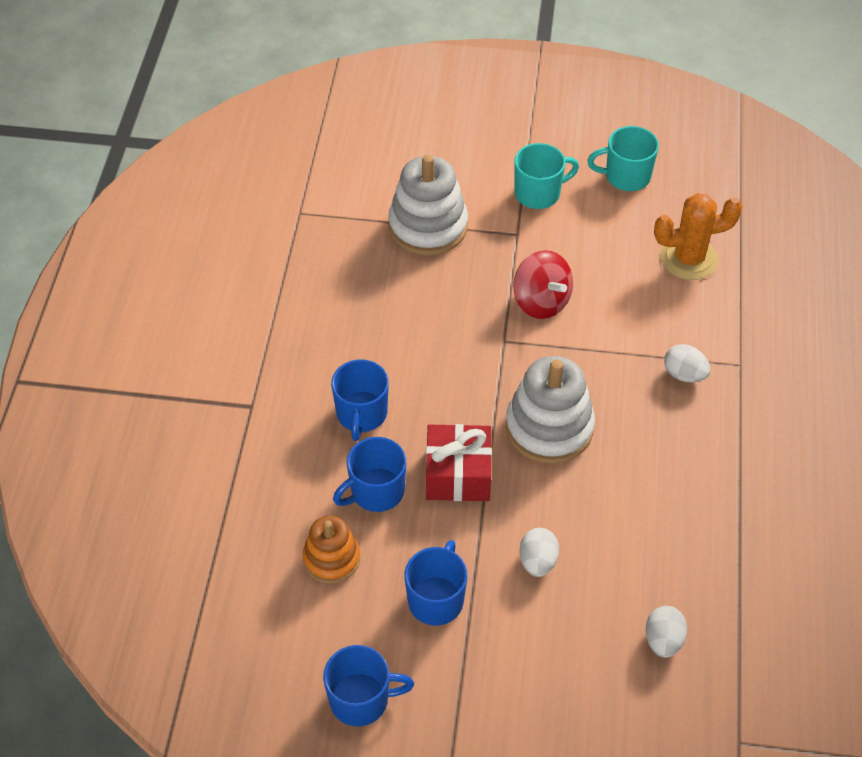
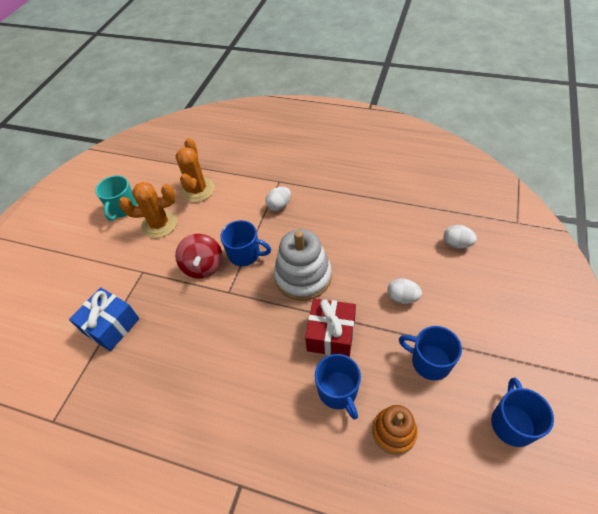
camera: 75 degrees left, 0 degrees up
blue mug [331,360,389,441] -> blue mug moved to [220,220,271,266]
white stacking toy [388,154,468,256] -> blue gift [69,287,140,351]
red spinning top [513,250,573,319] -> red spinning top turned 105 degrees clockwise [175,234,223,279]
turquoise mug [514,143,579,209] -> none
none -> orange cactus [119,182,177,238]

